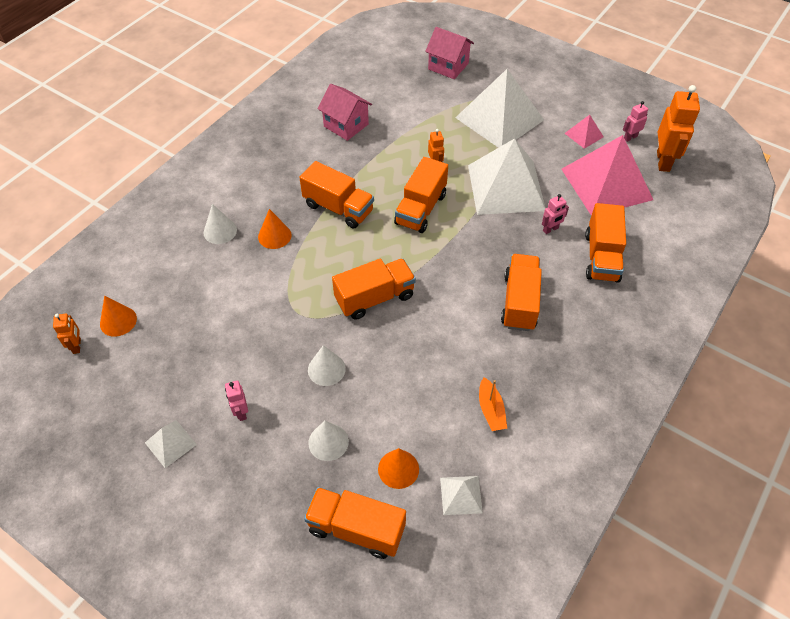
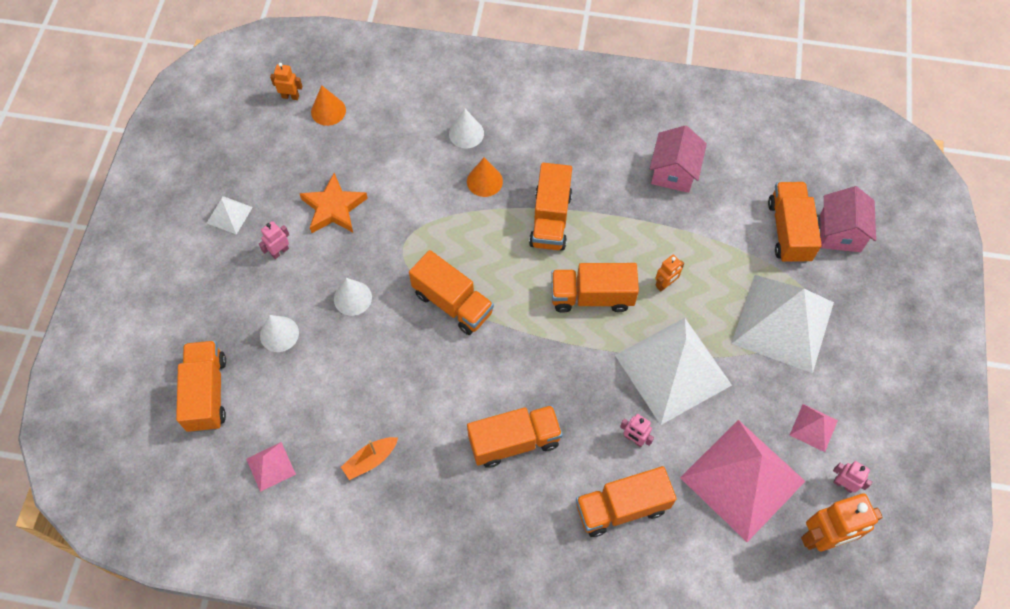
camera: 65 degrees right, 10 degrees up
orange robot [53,314,81,354] -> orange robot turned 135 degrees counterclockwise [270,63,303,100]
orange cone [378,448,419,489] -> none
white pyramid [440,476,483,515] -> pink pyramid [246,442,296,492]
none -> orange star [299,173,368,233]
none -> orange truck [768,182,822,263]

